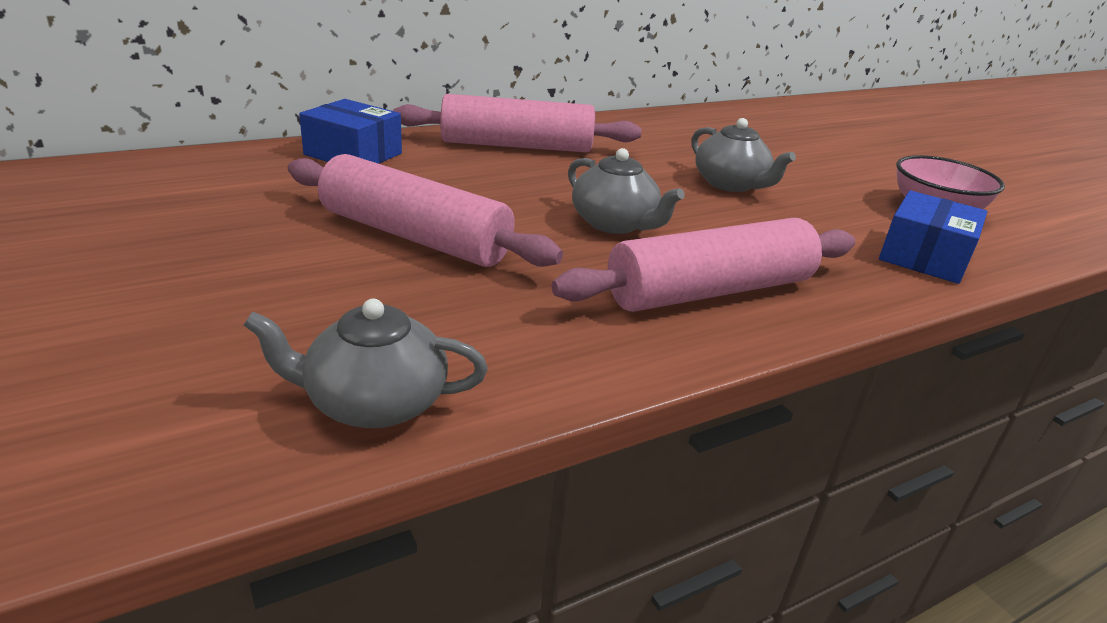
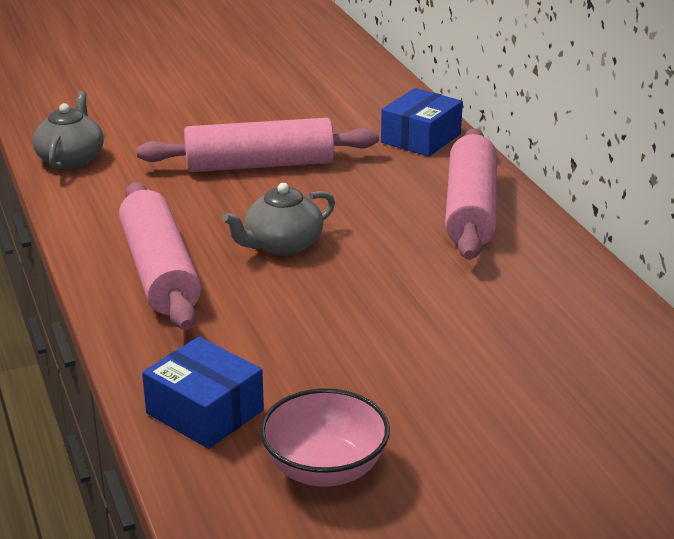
camera: 100 degrees right, 0 degrees up
pink rolling pin [288,154,563,267] -> pink rolling pin turned 45 degrees clockwise [137,118,379,172]
grey teapot [691,118,796,192] -> none

